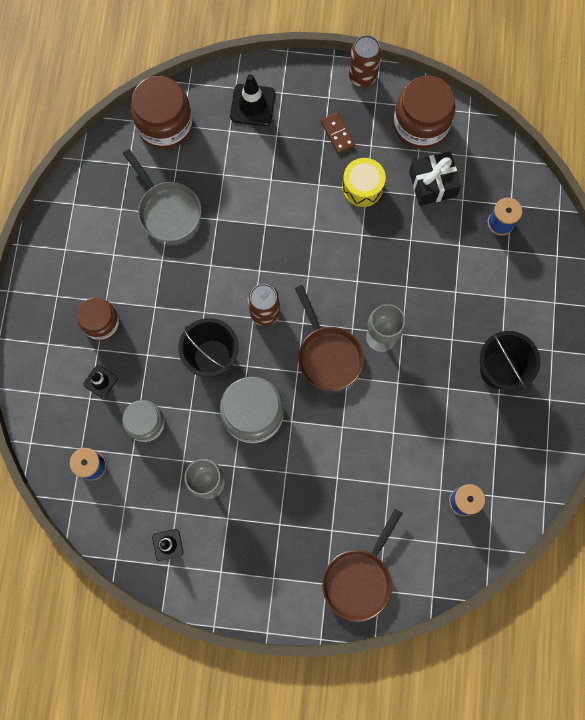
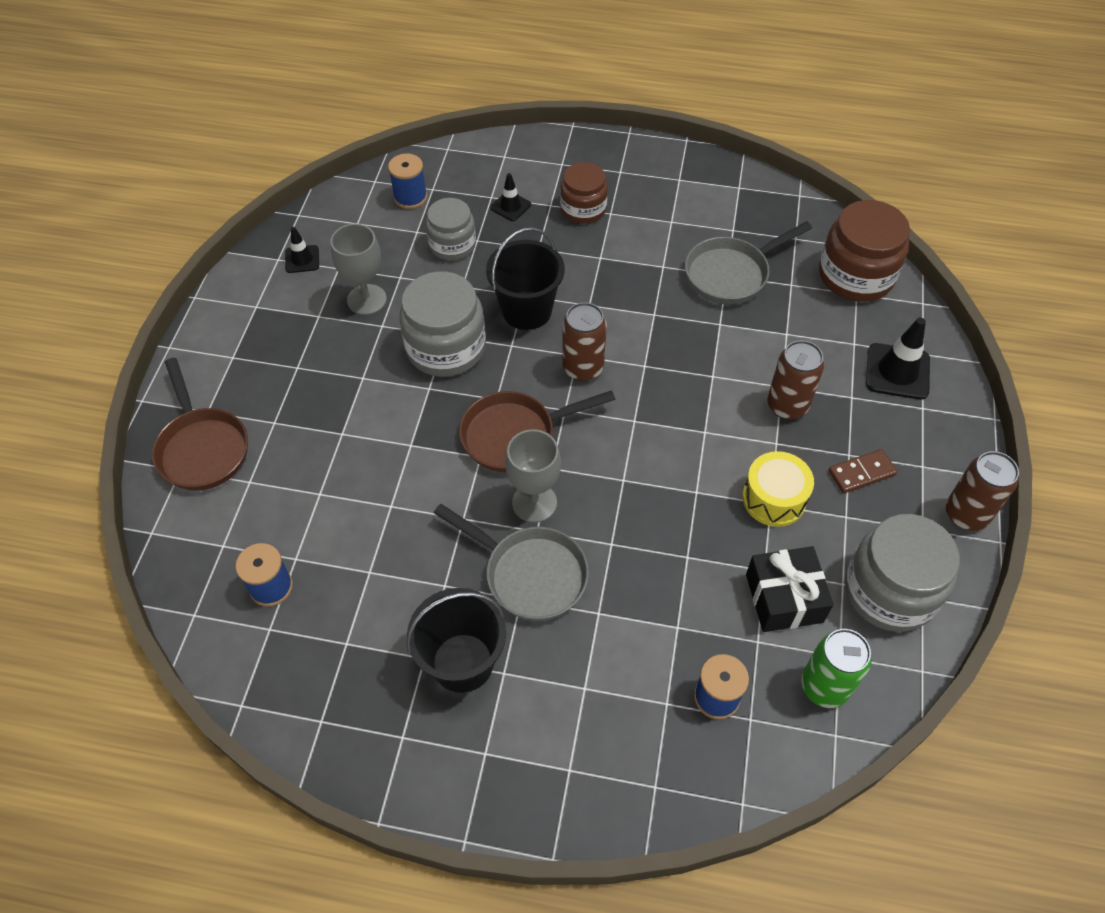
camera: 95 degrees right, 20 degrees down
brown pan [322,509,403,622] -> brown pan turned 150 degrees counterclockwise [152,358,248,491]
brown jar [393,75,455,149] -> grey jar [845,514,960,632]
none -> grey pan [434,504,589,621]
none -> brown can [767,340,824,420]
none -> green can [801,629,872,708]

